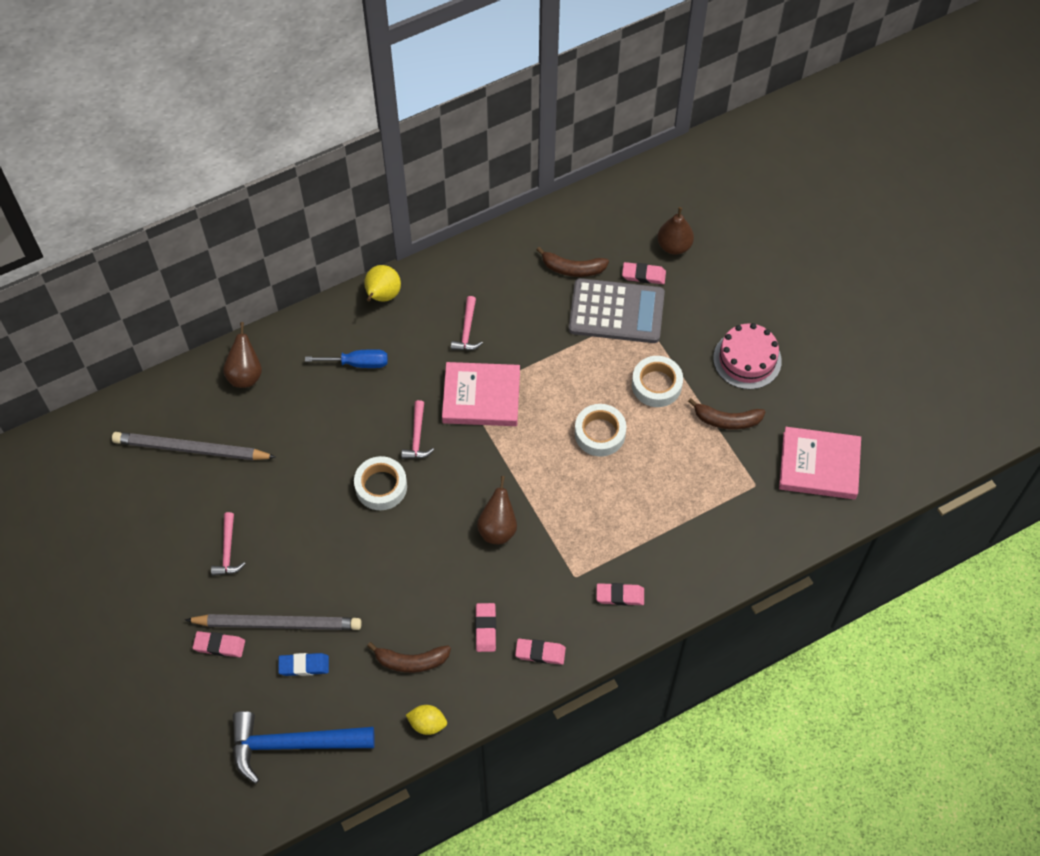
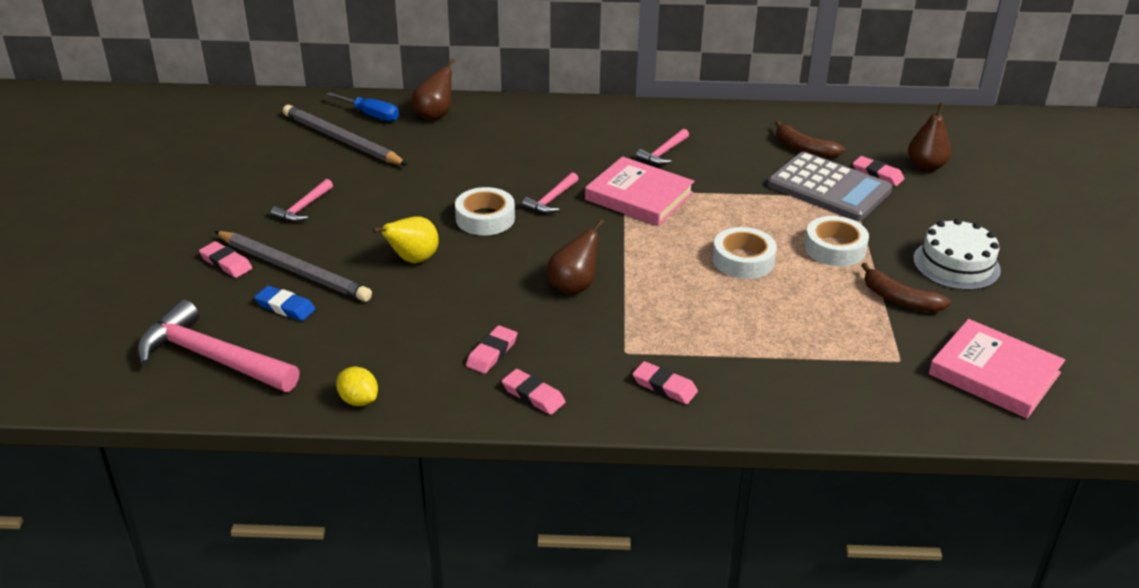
camera: 30 degrees right, 25 degrees down
blue hammer [232,711,375,784] -> pink hammer [137,300,300,392]
blue screwdriver [305,349,388,368] -> blue screwdriver moved to [326,92,399,121]
yellow pear [364,265,401,301] -> yellow pear moved to [372,216,439,263]
brown banana [367,642,451,673] -> none
pink cake [713,323,782,389] -> white cake [913,219,1001,290]

